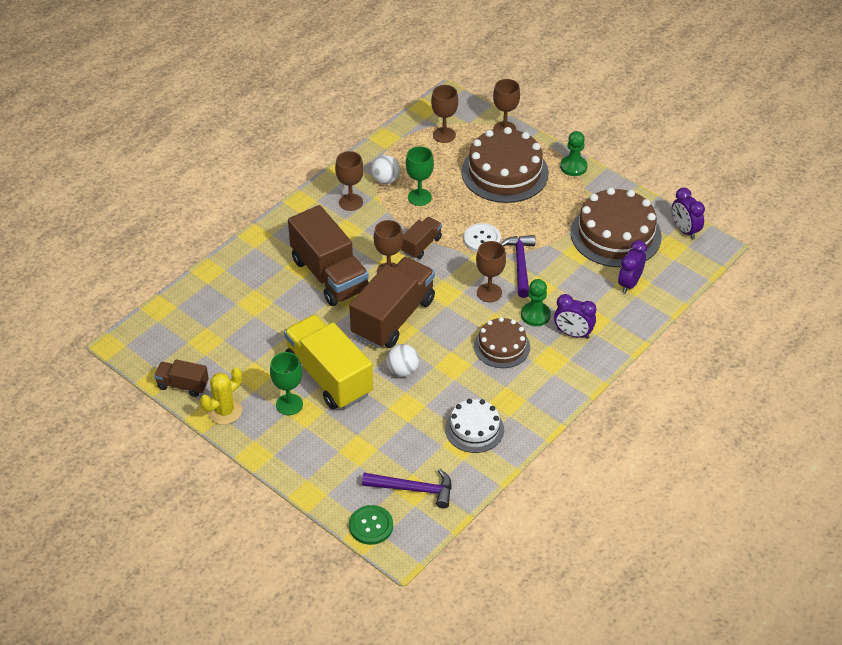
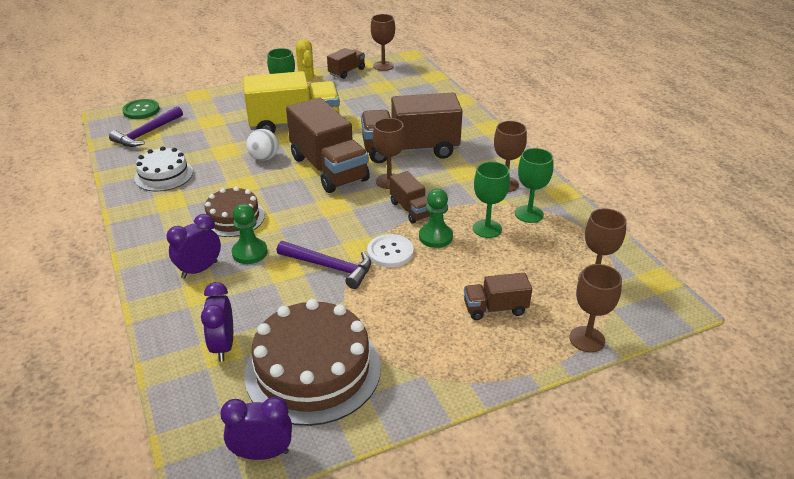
camera: 115 degrees right, 10 degrees down
white ball [371,155,400,184] -> green goblet [515,148,553,223]
brown cake [461,127,549,203] -> brown truck [464,273,532,320]
brown goblet [476,241,506,302] -> brown goblet moved to [371,14,395,71]
green pawn [560,131,587,176] -> green pawn moved to [419,189,453,248]
purple clock [618,240,647,294] -> purple clock turned 150 degrees counterclockwise [201,282,233,362]

